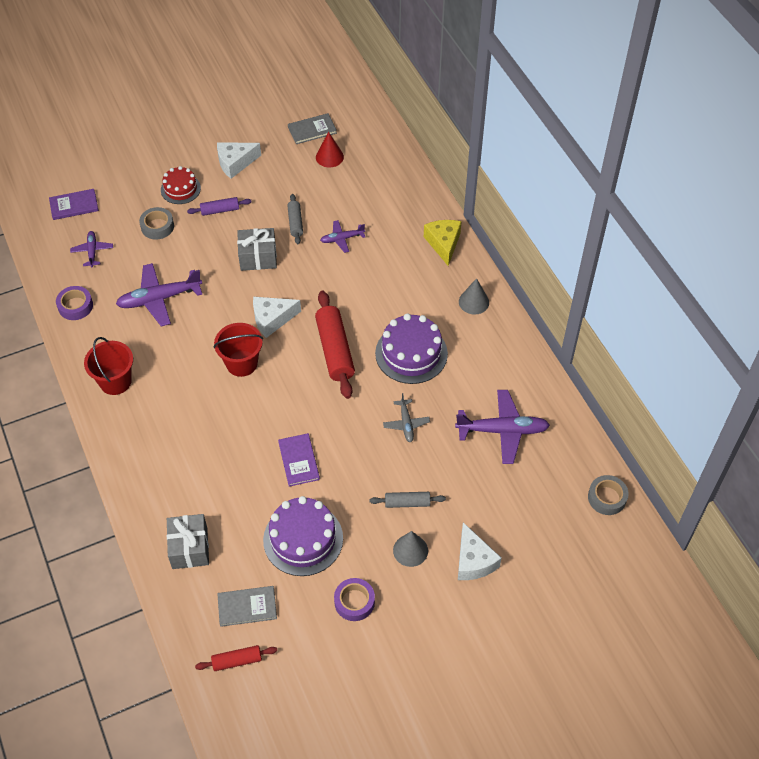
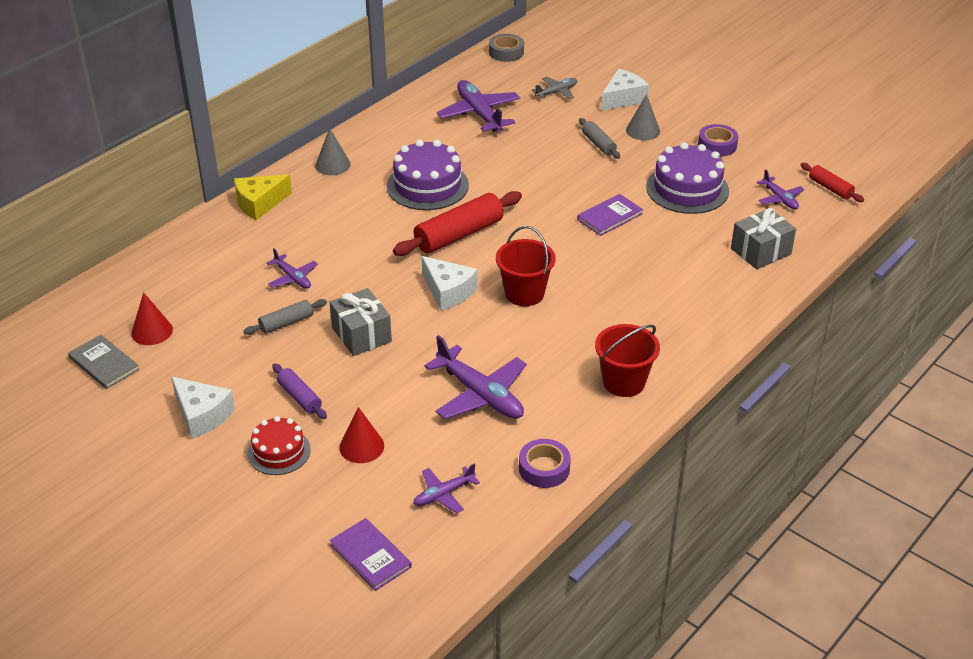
camera: 115 degrees left, 15 degrees down
grey tape [139,207,174,240] -> red cone [339,407,384,463]
grey book [217,586,277,627] -> purple plane [757,169,804,210]
grey plane [383,393,430,442] -> grey plane moved to [532,77,577,99]

